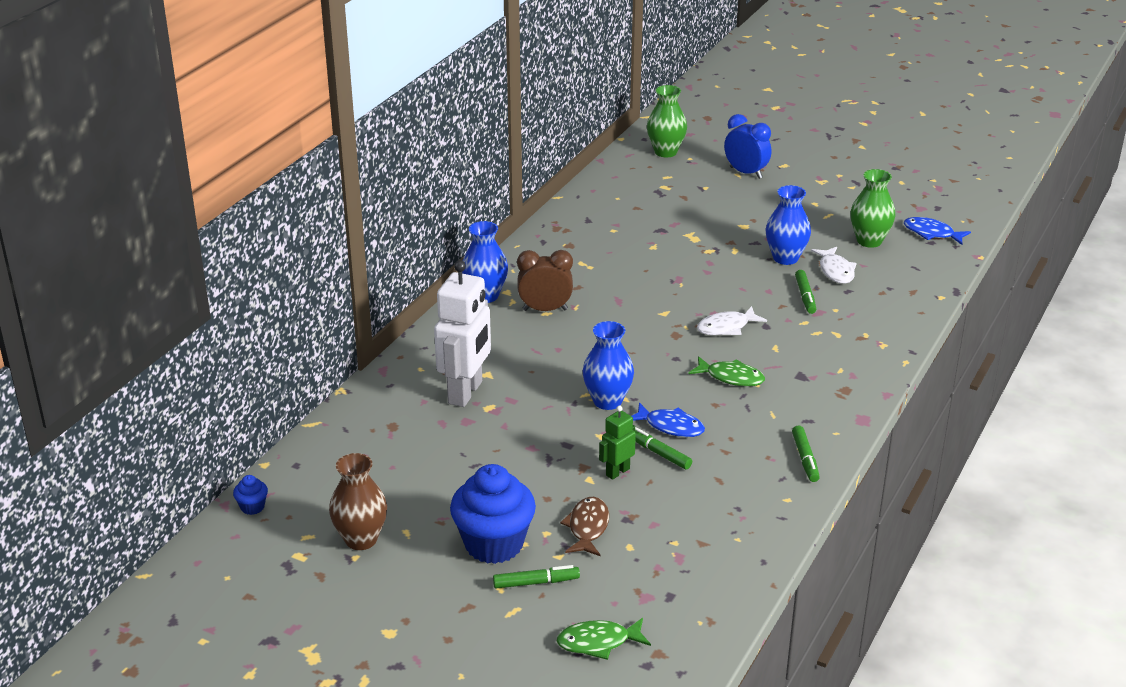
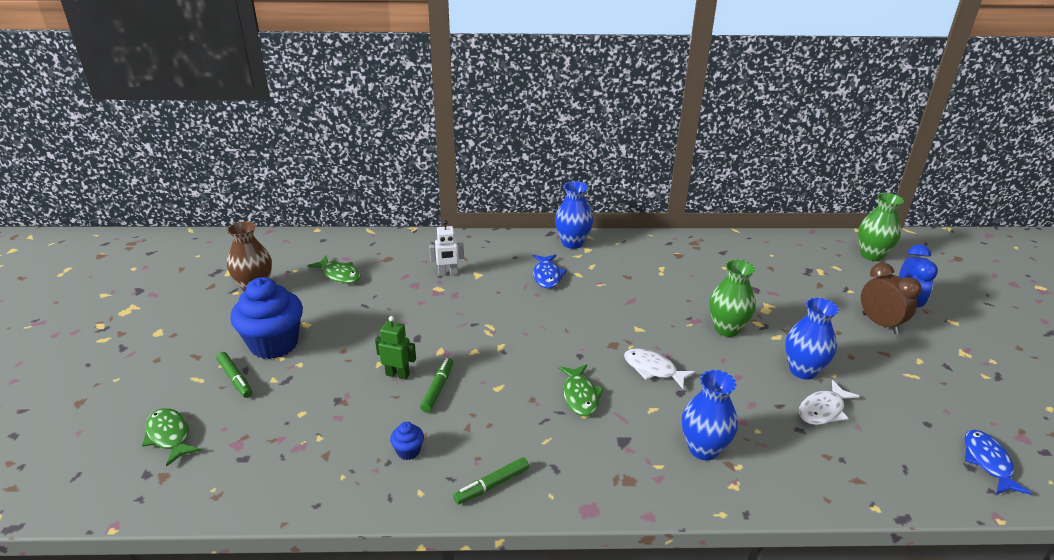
camera: 60 degrees right, 0 degrees up
blue cupcake [233,475,268,515] -> blue cupcake moved to [390,422,424,460]
white robot [434,260,491,407] -> white robot [429,220,464,276], size x0.50
brown clock [517,250,573,311] -> brown clock moved to [861,263,922,334]
brown fish [560,497,609,556] -> none
blue vase [582,321,634,410] -> blue vase moved to [682,370,738,461]
blue fish [632,402,705,437] -> blue fish moved to [533,254,567,289]
green marker [795,270,816,314] -> none
green vase [850,169,895,248] -> green vase moved to [709,259,756,337]
none -> green fish [307,255,361,284]

